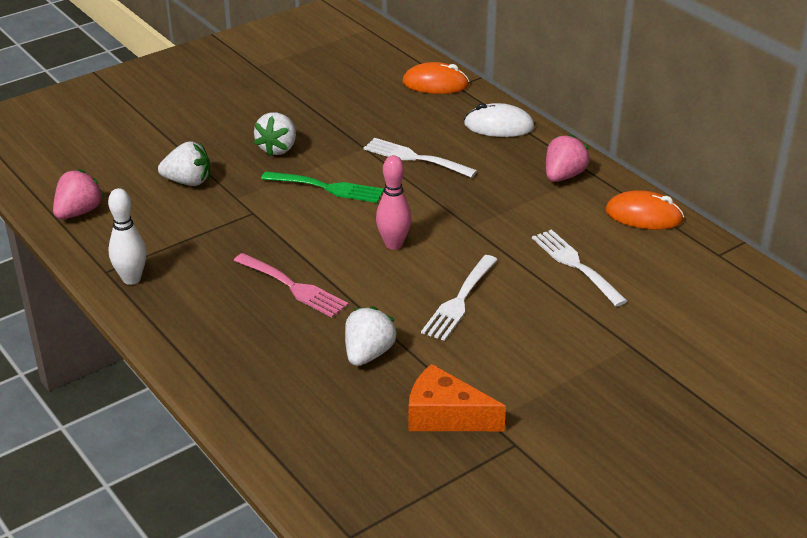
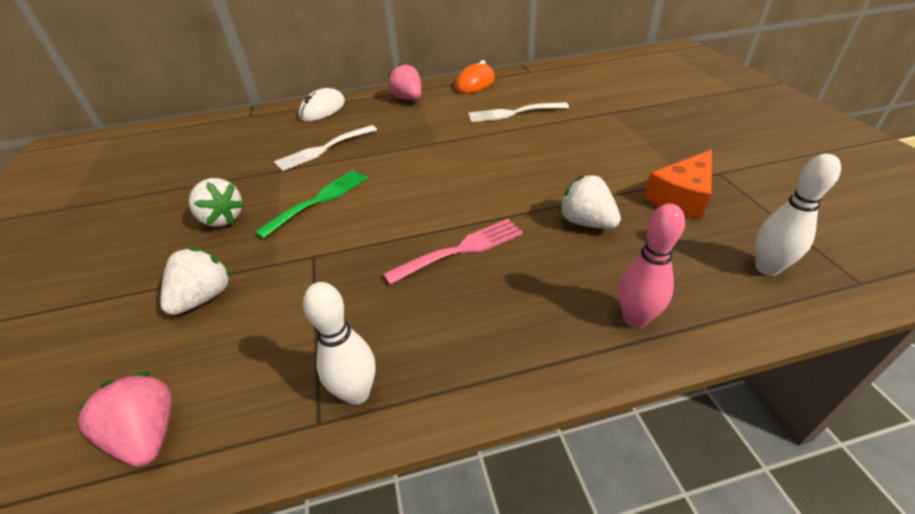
camera: 65 degrees left, 5 degrees up
pink bowling pin [376,155,412,250] -> pink bowling pin moved to [618,204,685,328]
orange mouse [402,62,470,94] -> none
white fork [421,255,497,341] -> none
none -> white bowling pin [755,154,841,276]

